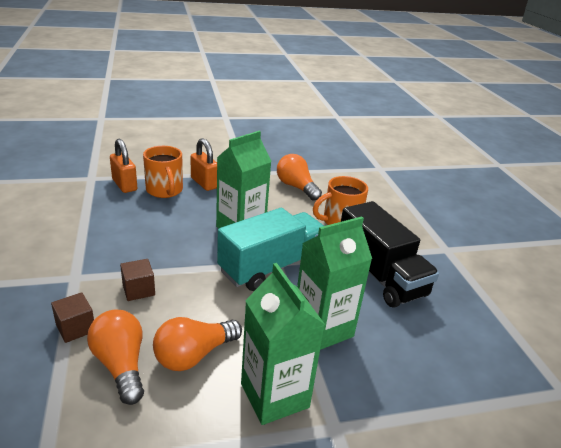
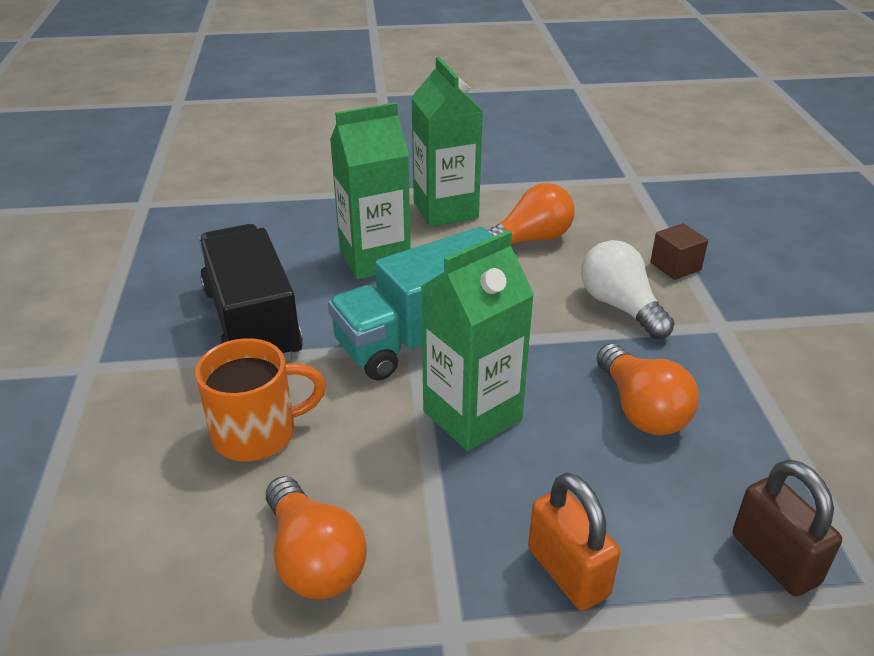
camera: 170 degrees left, 5 degrees up
orange light bulb [87,310,144,405] -> orange light bulb moved to [597,344,699,435]
orange padlock [110,139,137,193] -> brown padlock [733,459,842,596]
brown cube [120,259,155,301] -> white light bulb [581,240,675,339]
orange mug [143,146,183,198] -> none

